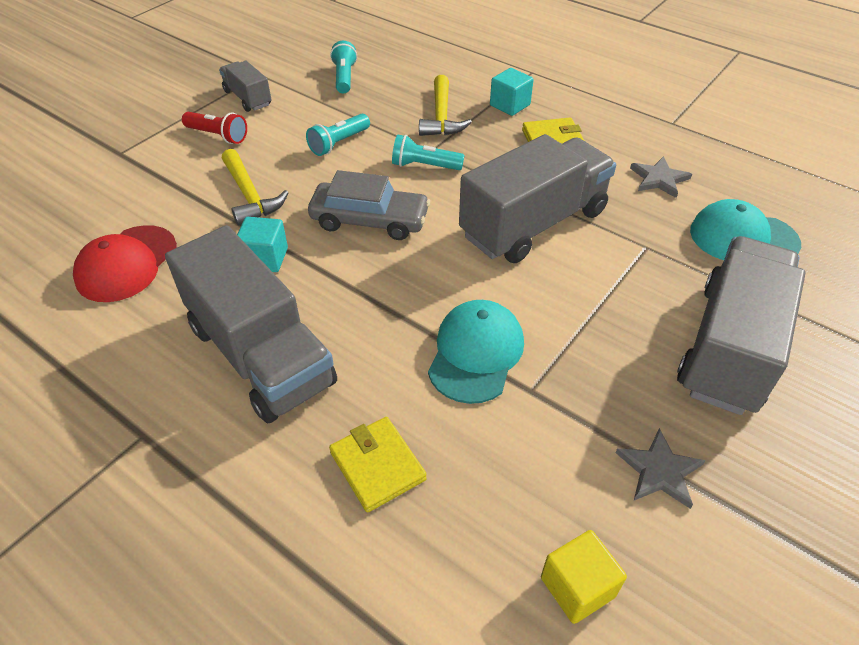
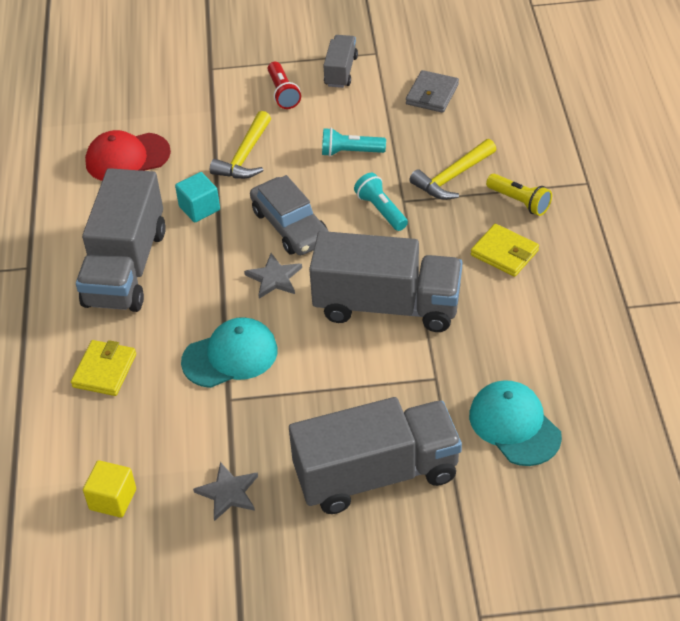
camera: 50 degrees right, 0 degrees up
turquoise flashlight [330,41,357,93] -> grey wallet [406,70,459,113]
turquoise cube [490,68,534,116] -> yellow flashlight [486,174,552,216]
grey star [630,156,692,198] -> grey star moved to [244,253,302,299]

